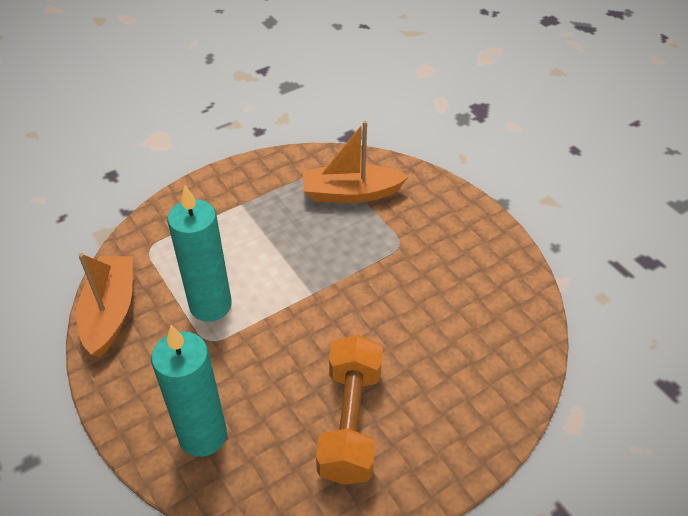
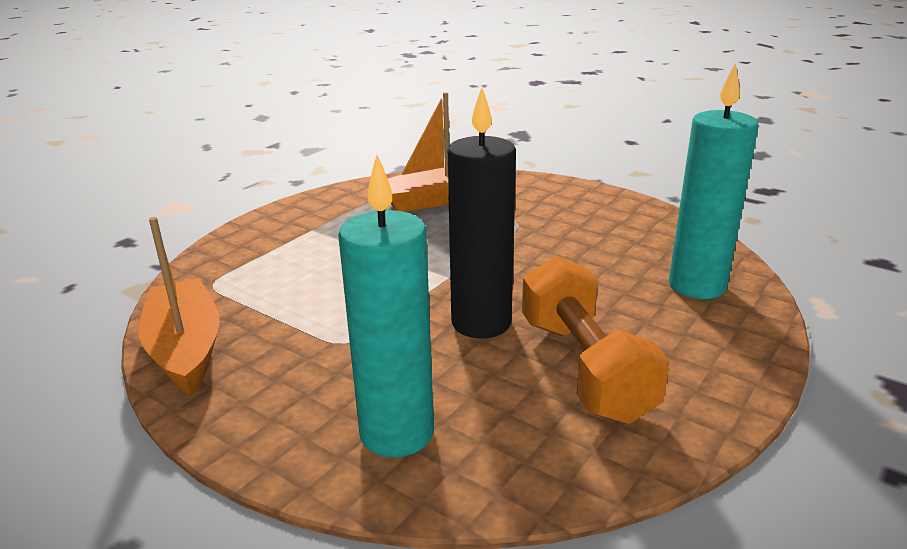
camera: 20 degrees left, 20 degrees down
turquoise candle [167,185,232,322] -> turquoise candle moved to [669,63,759,299]
none -> black candle [448,87,516,338]

